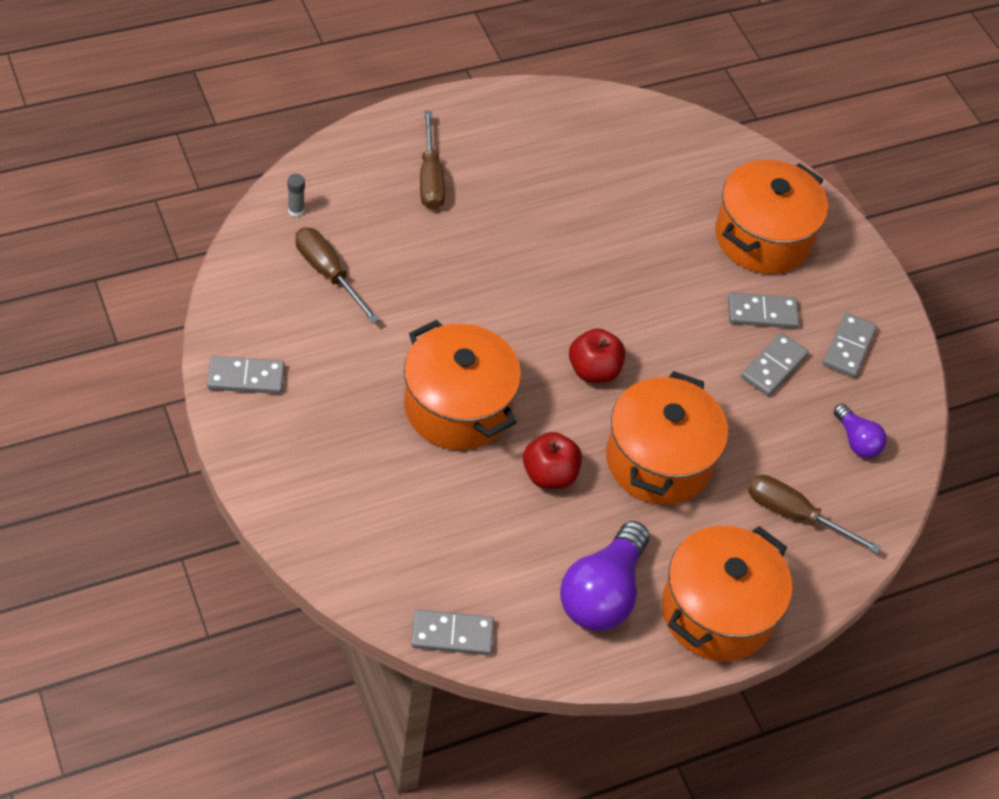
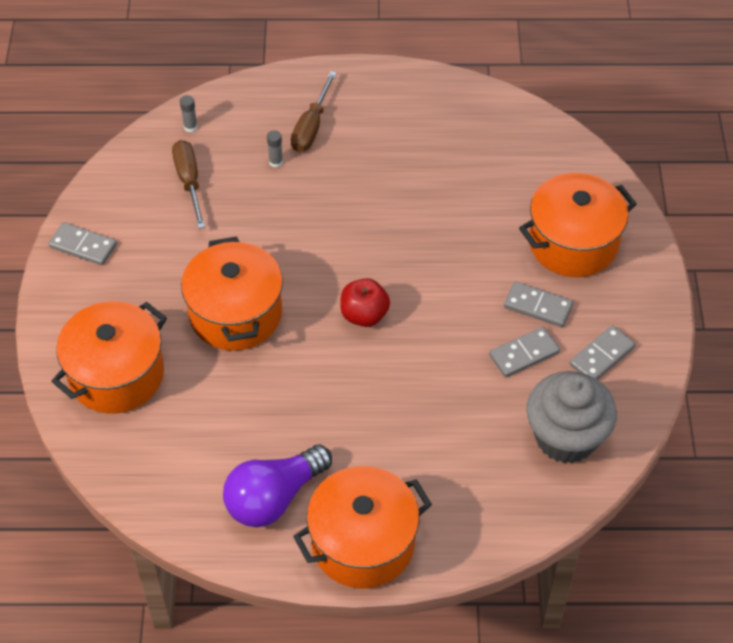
camera: 30 degrees right, 0 degrees up
grey domino [411,609,494,655] -> none
red apple [523,432,582,489] -> none
orange pot [606,371,728,505] -> orange pot moved to [51,301,167,414]
brown screwdriver [748,475,881,554] -> none
purple light bulb [834,404,887,458] -> grey cupcake [526,371,617,464]
none -> grey glue stick [267,130,283,168]

